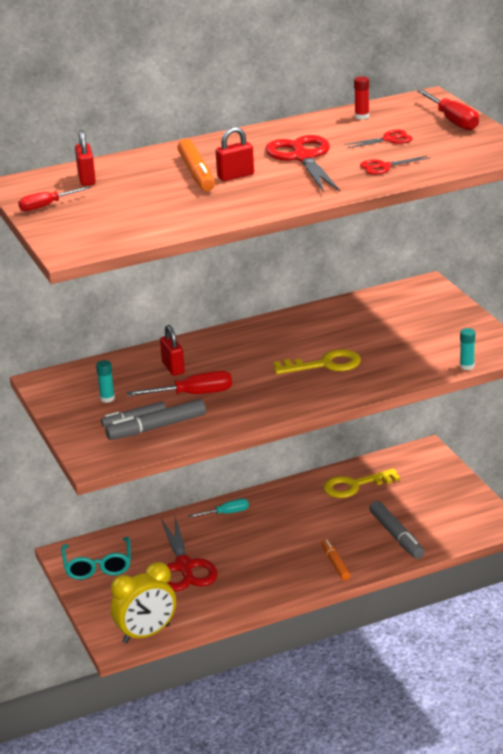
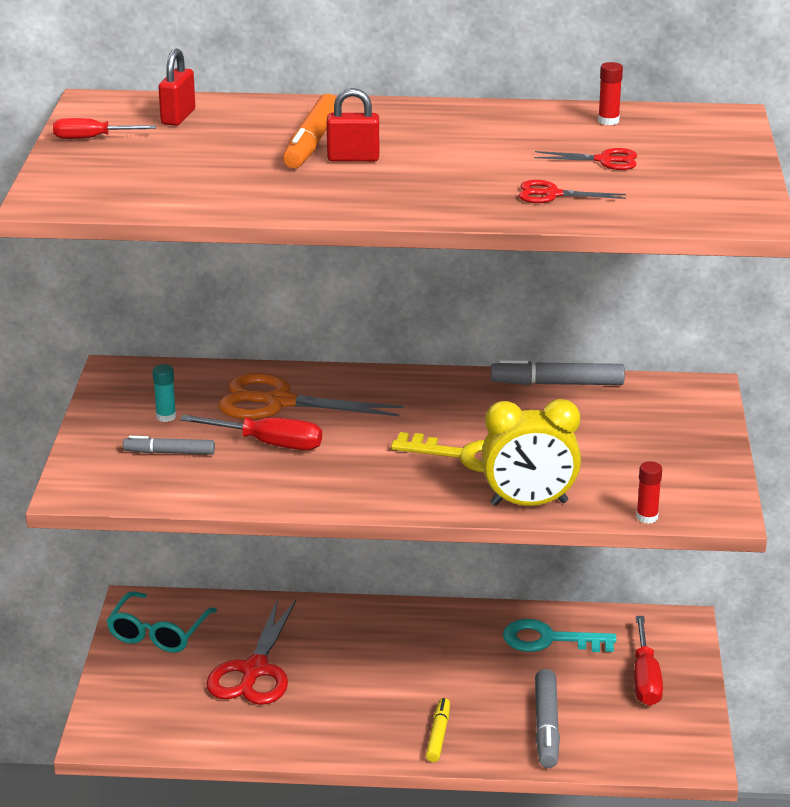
camera: 25 degrees right, 0 degrees up
grey marker [105,399,206,440] -> grey marker moved to [491,359,625,385]
yellow clock [111,562,176,643] -> yellow clock moved to [482,399,581,506]
red padlock [160,325,185,376] -> orange scissors [219,373,403,419]
turquoise screwdriver [188,499,249,518] -> none
red scissors [265,135,340,192] -> none
orange marker [322,540,351,581] -> yellow marker [426,698,450,762]
yellow key [323,469,400,498] -> turquoise key [503,619,616,652]
red screwdriver [417,90,479,131] -> red screwdriver moved to [634,616,663,706]
turquoise glue stick [460,328,475,370] -> red glue stick [636,461,662,524]

